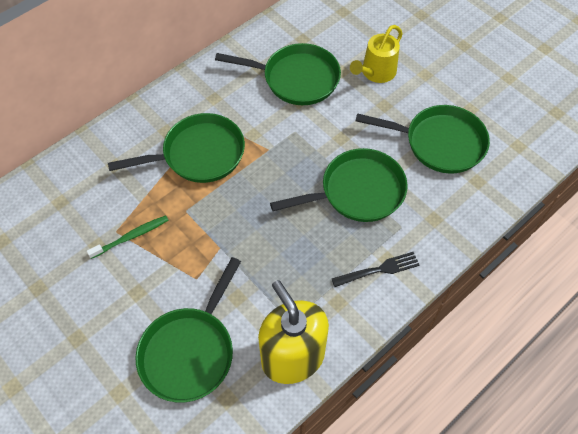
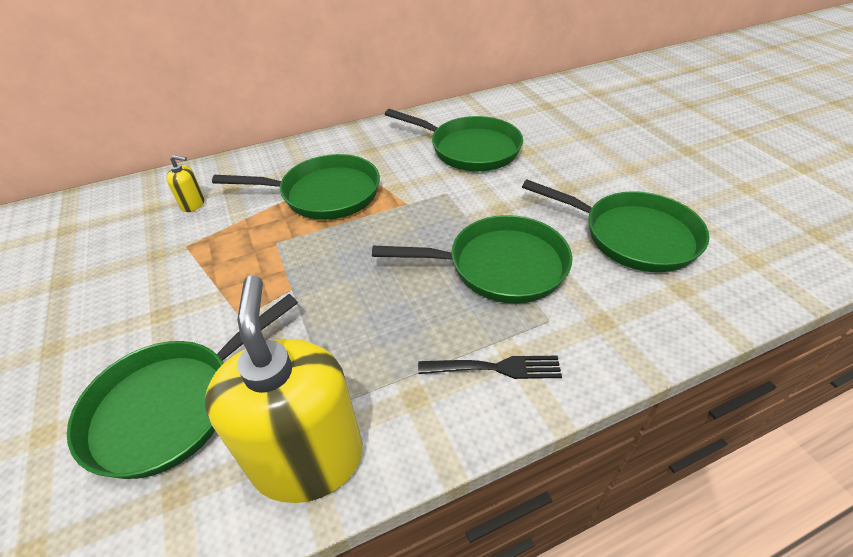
camera: 20 degrees right, 15 degrees down
green toothbrush [87,215,169,259] -> none
yellow watering can [350,25,403,83] -> none
none -> yellow soap dispenser [166,155,204,212]

